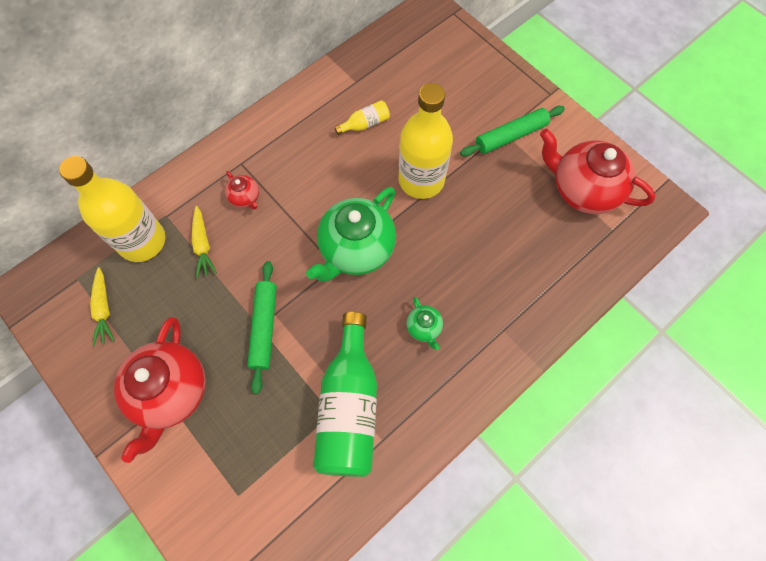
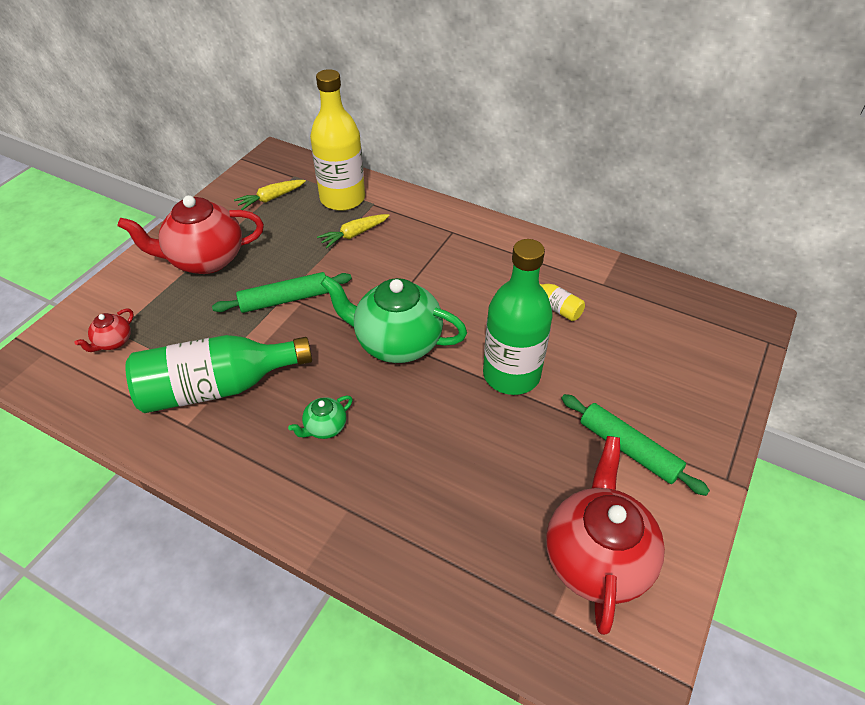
camera: 70 degrees right, 20 degrees down
red teapot [225,171,259,210] -> red teapot moved to [75,308,134,352]
yellow bottle [398,83,453,199] -> green bottle [483,239,553,395]

